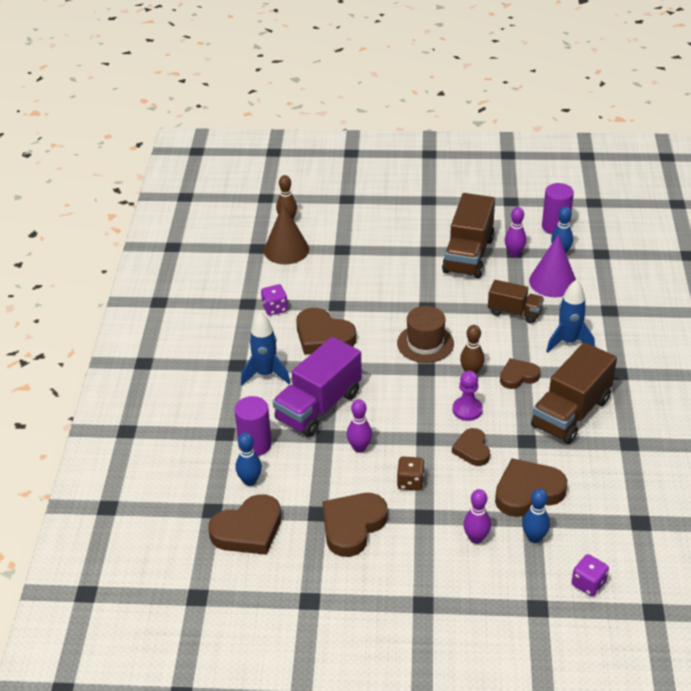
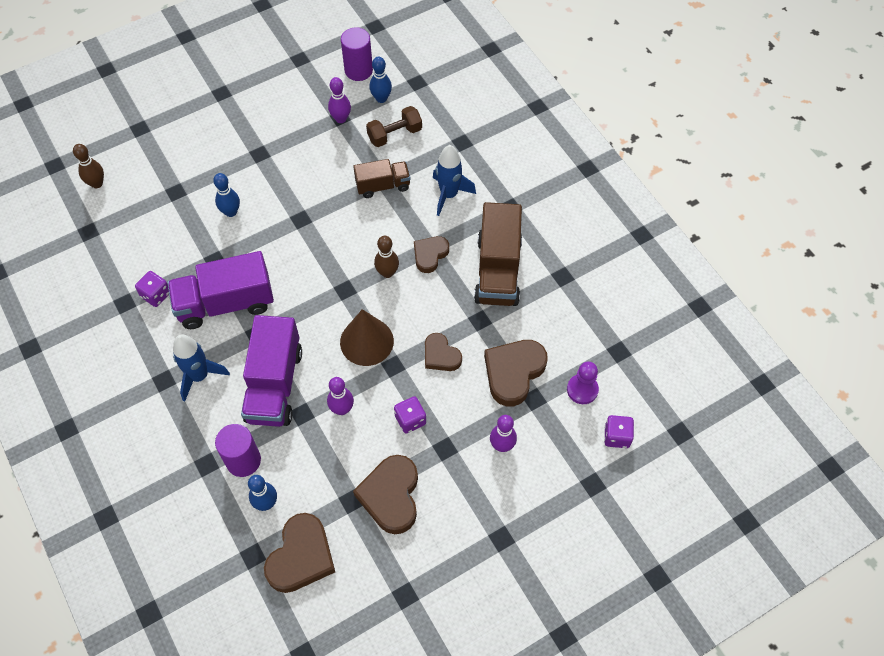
camera: 35 degrees left, 20 degrees up
brown cone [264,203,309,264] -> brown cone moved to [340,309,394,366]
brown heart [296,308,356,355] -> purple truck [167,251,274,329]
brown hat [397,306,454,363] -> none
brown dice [397,456,425,491] -> purple dice [394,396,426,434]
brown truck [442,193,495,278] -> none
purple pawn [453,371,483,421] -> purple pawn moved to [567,362,599,404]
blue bowling pin [522,488,550,543] -> blue bowling pin moved to [213,173,240,217]
purple cone [529,235,576,297] -> brown dumbbell [366,106,422,147]

